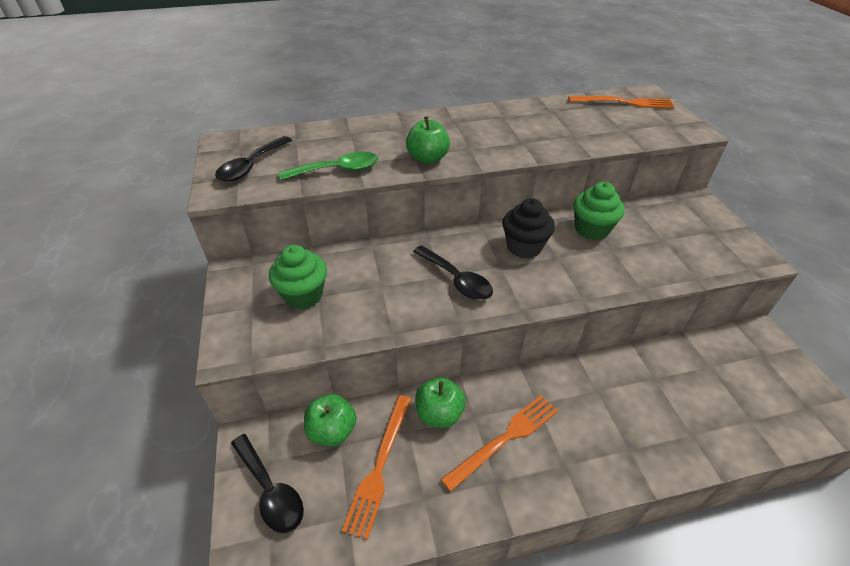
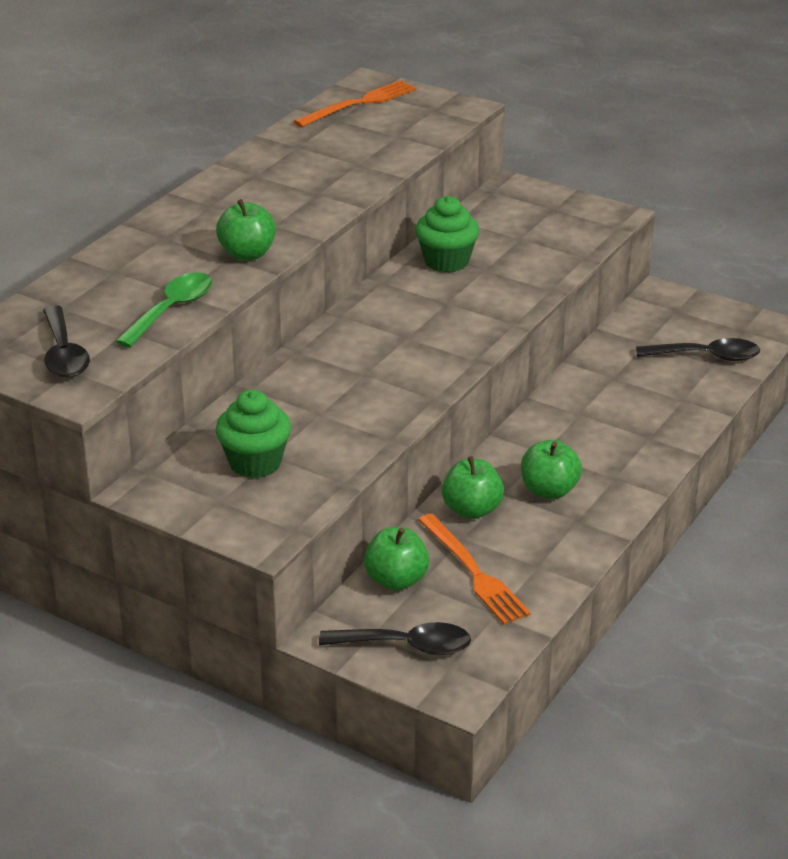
camera: 45 degrees left, 10 degrees down
black spoon [413,245,493,300] -> black spoon moved to [636,338,760,361]
orange fork [441,395,558,492] -> green apple [521,440,582,499]
black cupcake [502,198,555,259] -> none

